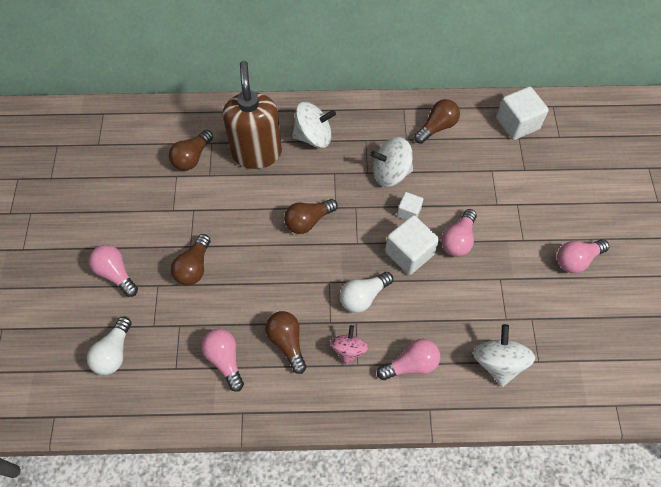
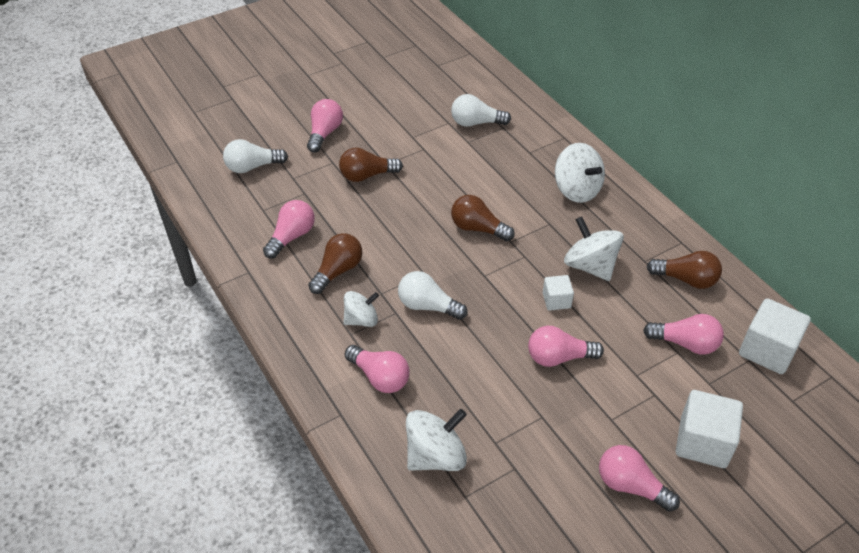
camera: 60 degrees right, 15 degrees down
brown light bulb [169,130,213,171] -> white light bulb [451,94,511,127]
brown soap dispenser [223,61,282,169] -> none
pink spinning top [330,325,368,365] -> white spinning top [343,291,379,327]
white cube [385,215,439,275] -> white cube moved to [676,390,743,468]
none -> pink light bulb [643,314,724,355]

